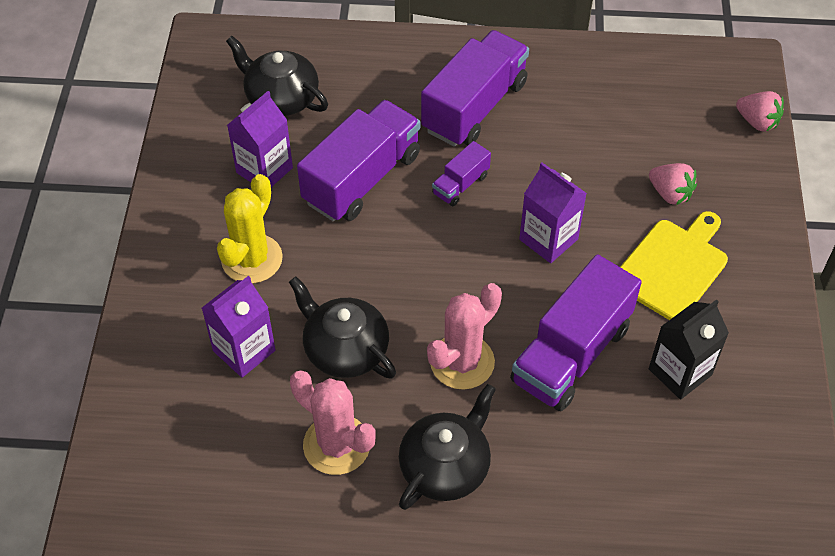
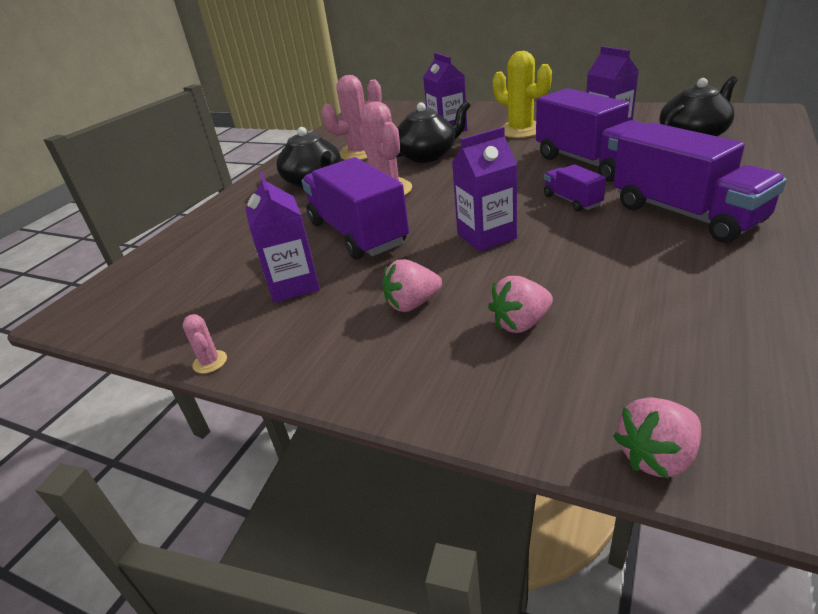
camera: 115 degrees right, 20 degrees down
yellow cutting board [620,211,728,320] -> pink strawberry [382,259,442,312]
black carton [649,299,729,400] -> purple carton [245,172,320,303]
none -> pink cactus [182,314,227,374]

